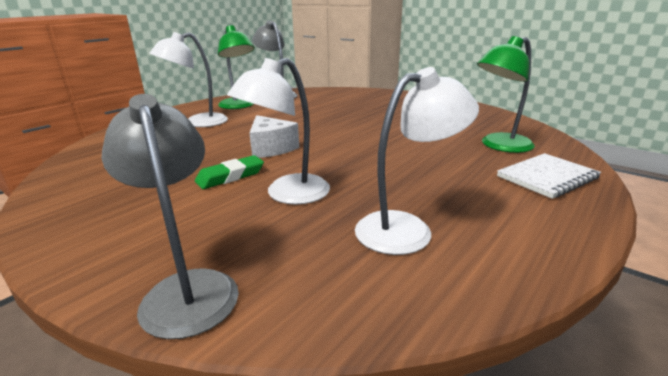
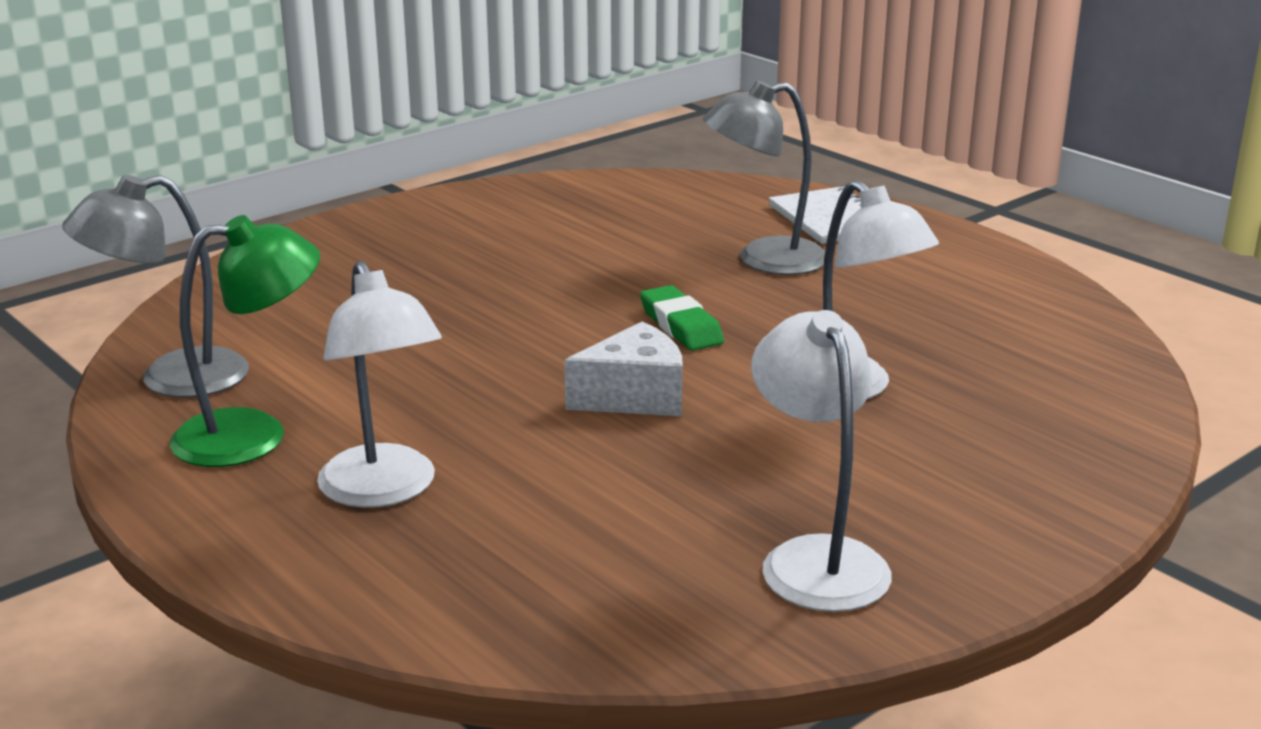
camera: 80 degrees left, 0 degrees up
grey lamp [102,94,239,339] -> grey lamp moved to [703,80,825,275]
green eraser [195,155,264,189] -> green eraser moved to [640,285,724,351]
white lamp [355,67,479,255] -> white lamp moved to [751,310,892,612]
green lamp [477,36,535,153] -> none

